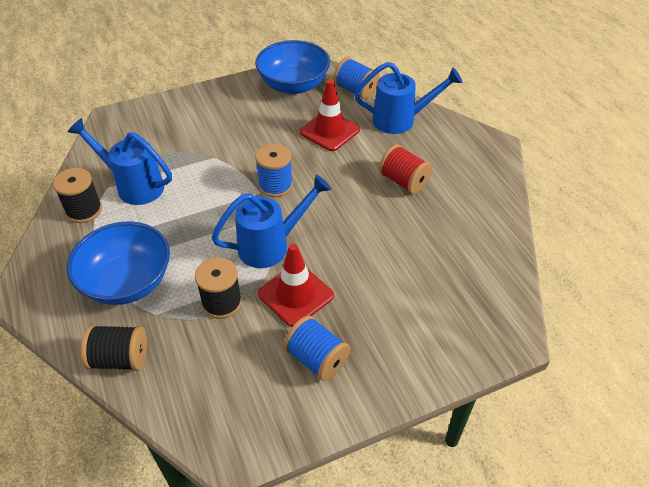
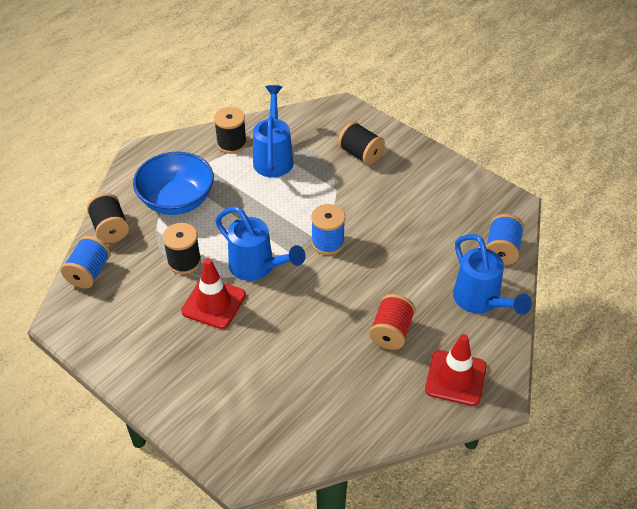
camera: 65 degrees right, 0 degrees up
blue bowl [255,40,330,94] -> none
blue spool [283,315,350,381] -> blue spool moved to [61,236,111,288]
red traffic cone [300,79,360,151] -> red traffic cone moved to [425,334,487,406]
none -> black spool [338,122,385,165]

